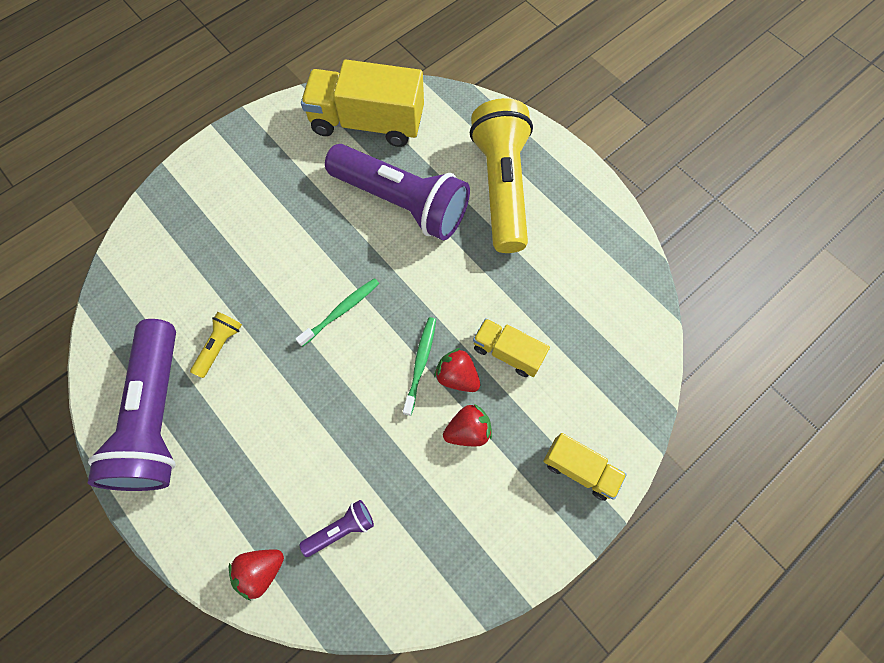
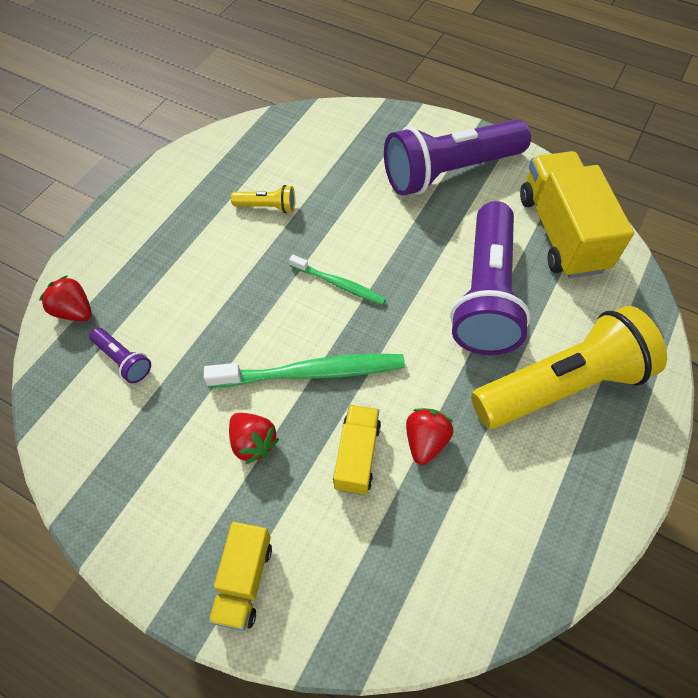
camera: 70 degrees right, 10 degrees down
purple flashlight [88,319,176,491] -> purple flashlight moved to [384,119,531,196]
green toothbrush [403,317,436,416] -> green toothbrush [204,354,405,388], size x1.71
red strawberry [434,348,480,392] -> red strawberry moved to [406,408,454,465]

